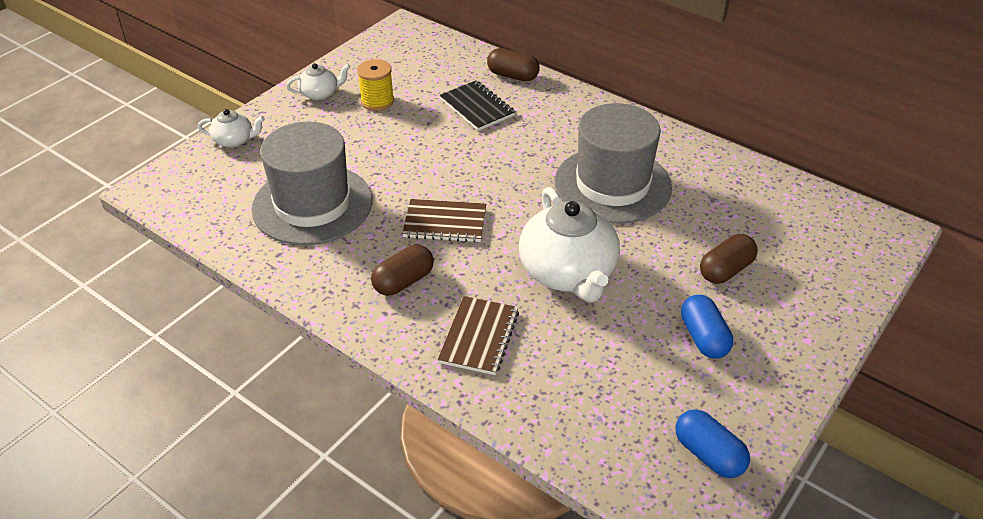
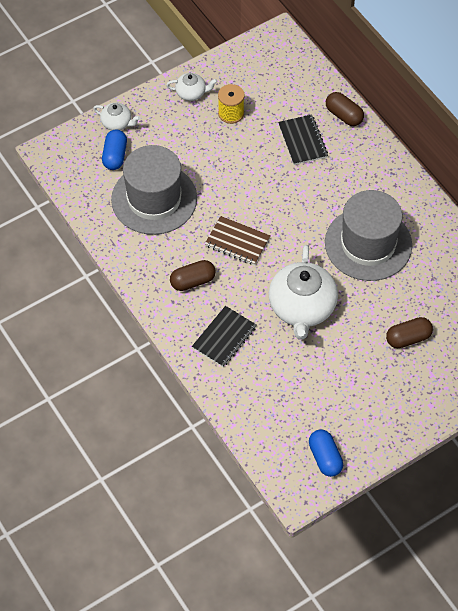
camera: 20 degrees right, 15 degrees up
brown notebook [438,296,519,375] -> black notebook [192,306,256,367]
blue capsule [681,295,733,359] -> blue capsule moved to [102,130,127,170]

